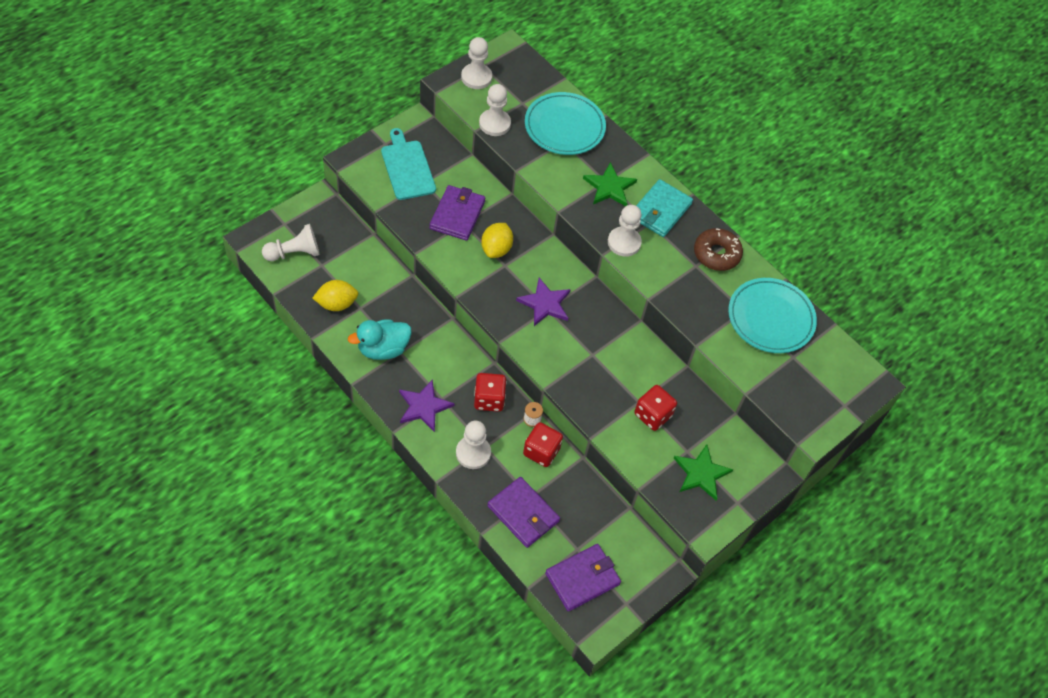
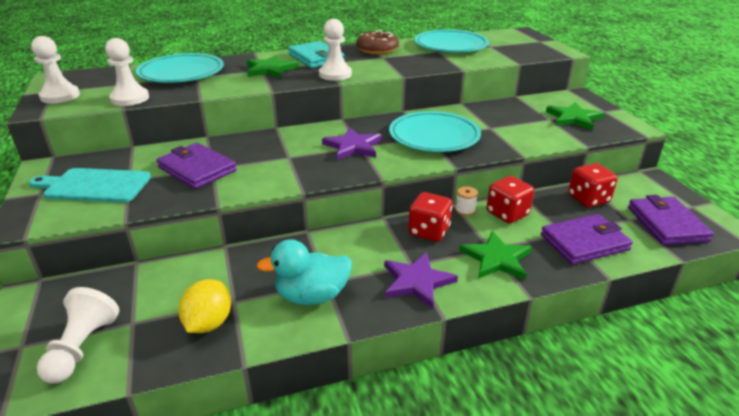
camera: 60 degrees left, 25 degrees down
turquoise duck [348,319,412,360] -> turquoise duck turned 75 degrees clockwise [257,239,352,305]
white pawn [456,421,491,469] -> green star [459,231,532,280]
yellow lemon [481,223,513,258] -> none
red dice [635,385,677,431] -> red dice moved to [568,163,618,208]
none -> turquoise plate [389,111,481,152]

